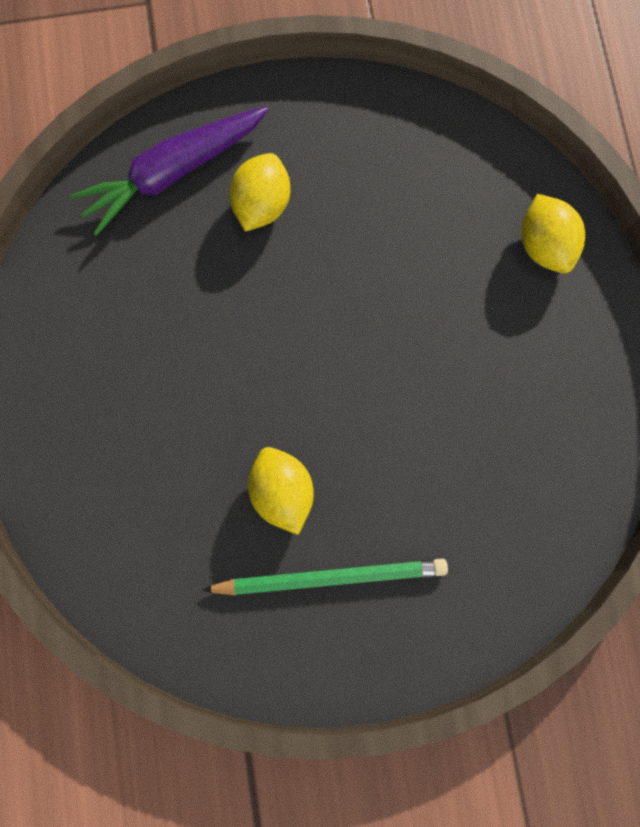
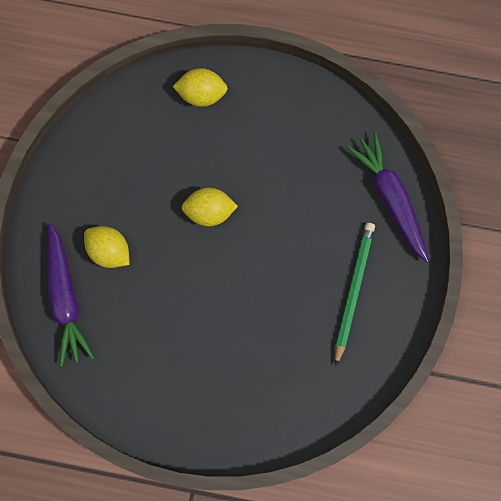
camera: 70 degrees left, 0 degrees up
yellow lemon [248,447,314,535] -> yellow lemon moved to [181,188,238,226]
none -> purple carrot [347,132,429,262]

